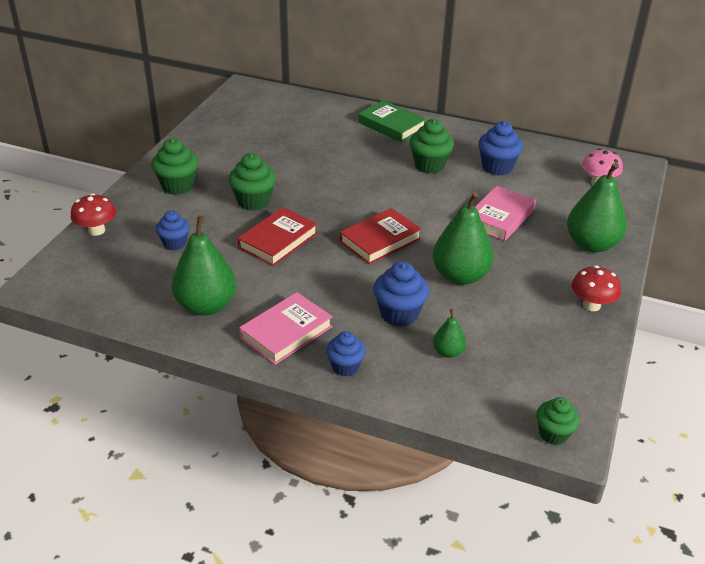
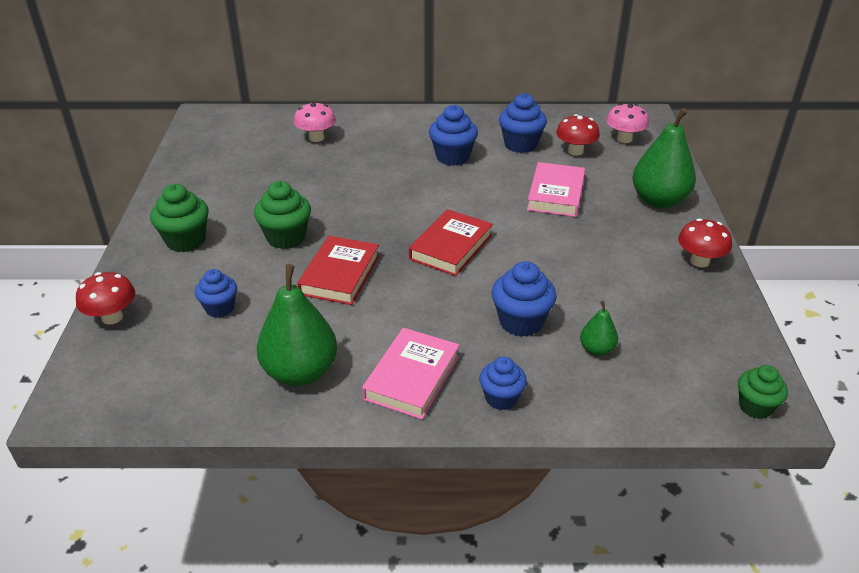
camera: 20 degrees left, 0 degrees up
green book [358,100,426,142] -> none
green cupcake [410,119,454,174] -> blue cupcake [429,105,478,166]
green pear [432,192,494,285] -> none
none -> pink mushroom [294,102,336,142]
none -> red mushroom [556,114,600,156]

